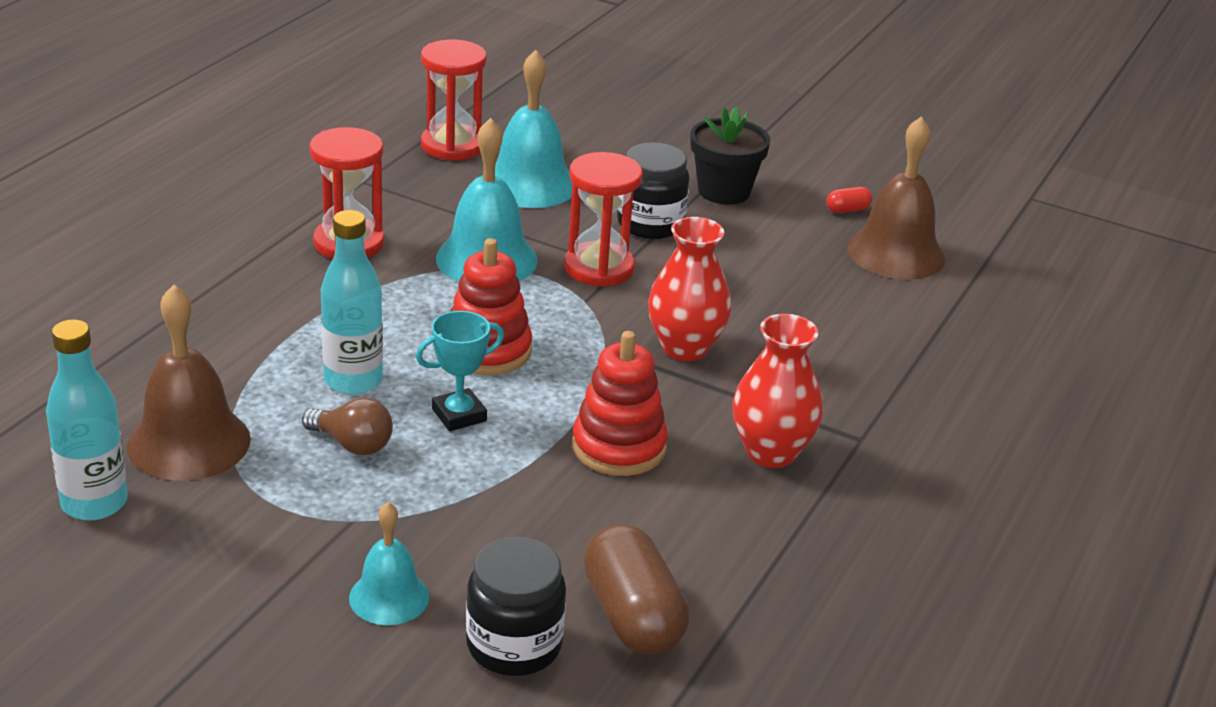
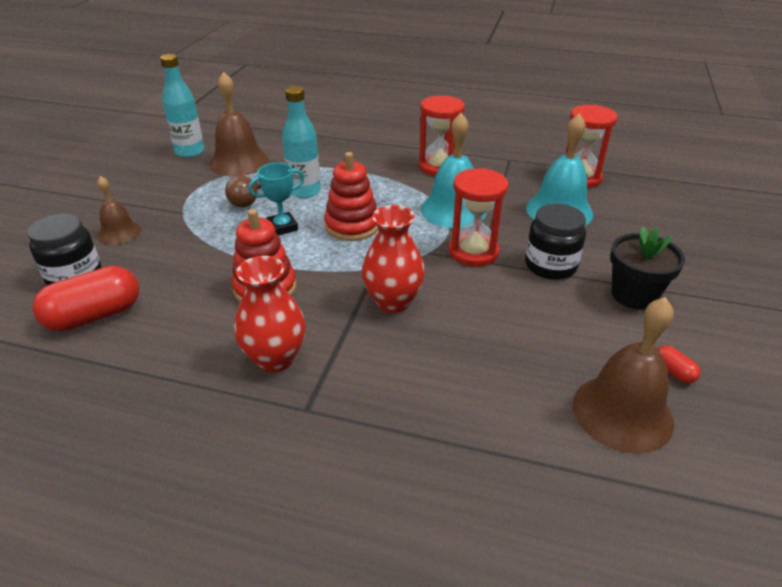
camera: 80 degrees right, 5 degrees up
turquoise bell [349,502,429,625] -> brown bell [97,176,141,245]
turquoise trophy [416,311,504,431] -> turquoise trophy turned 75 degrees counterclockwise [249,163,304,235]
brown capsule [583,524,689,655] -> red capsule [32,266,139,331]

